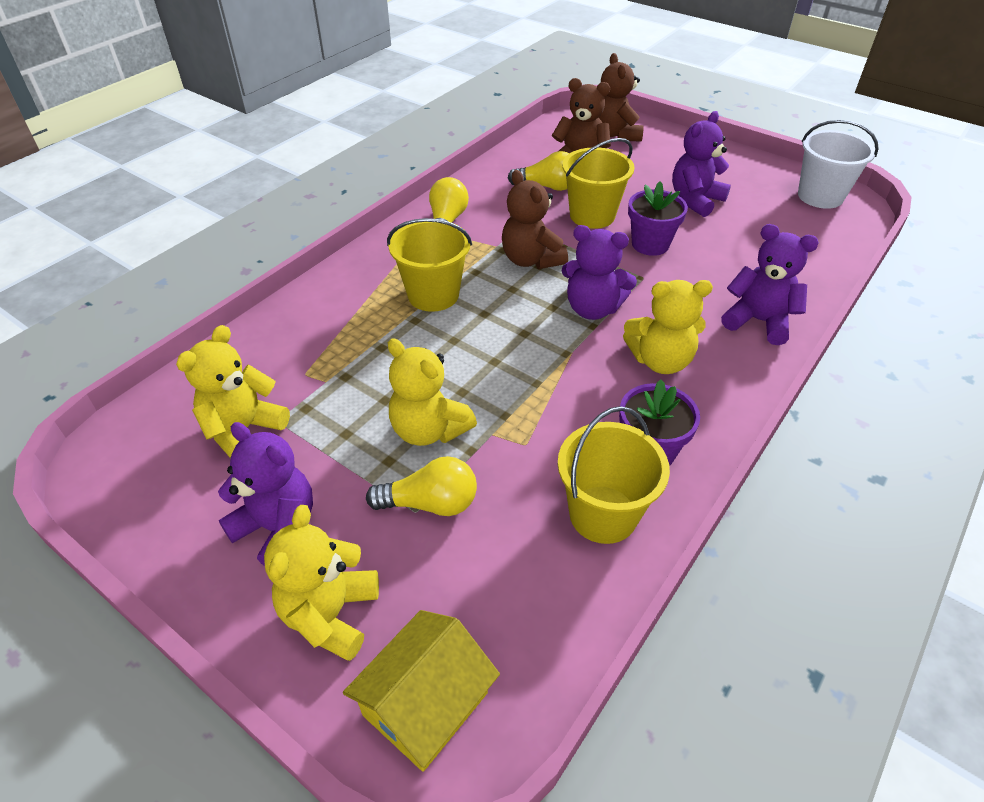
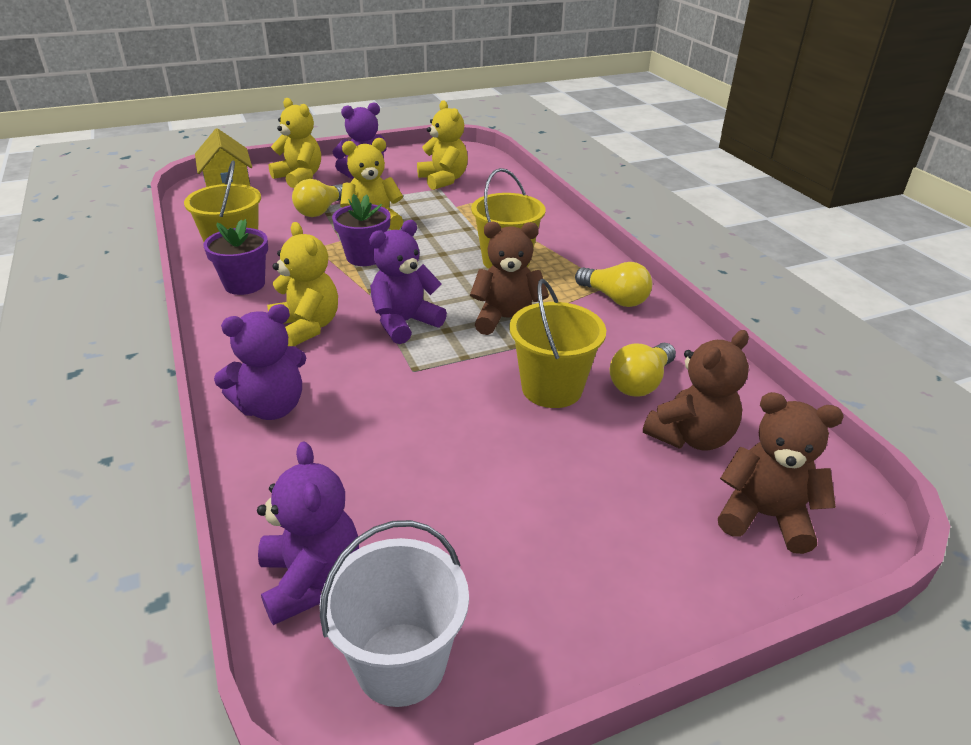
camera: 120 degrees right, 10 degrees down
yellow teddy bear [623,280,713,374] -> yellow teddy bear turned 120 degrees clockwise [267,222,338,346]
purple flower pot [628,181,688,256] -> purple flower pot moved to [332,194,390,266]
purple teddy bear [672,111,731,217] -> purple teddy bear moved to [257,442,359,625]

